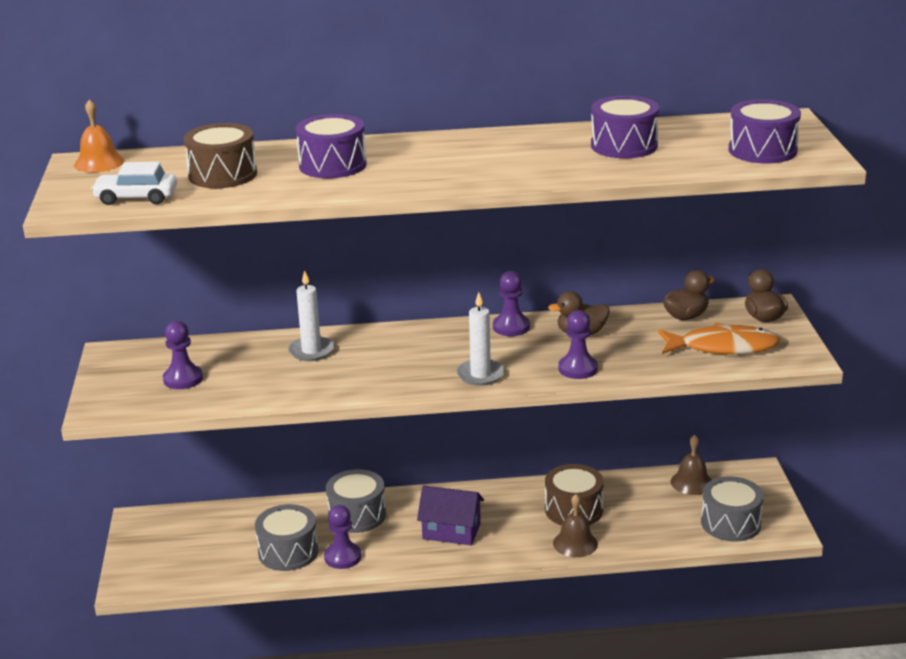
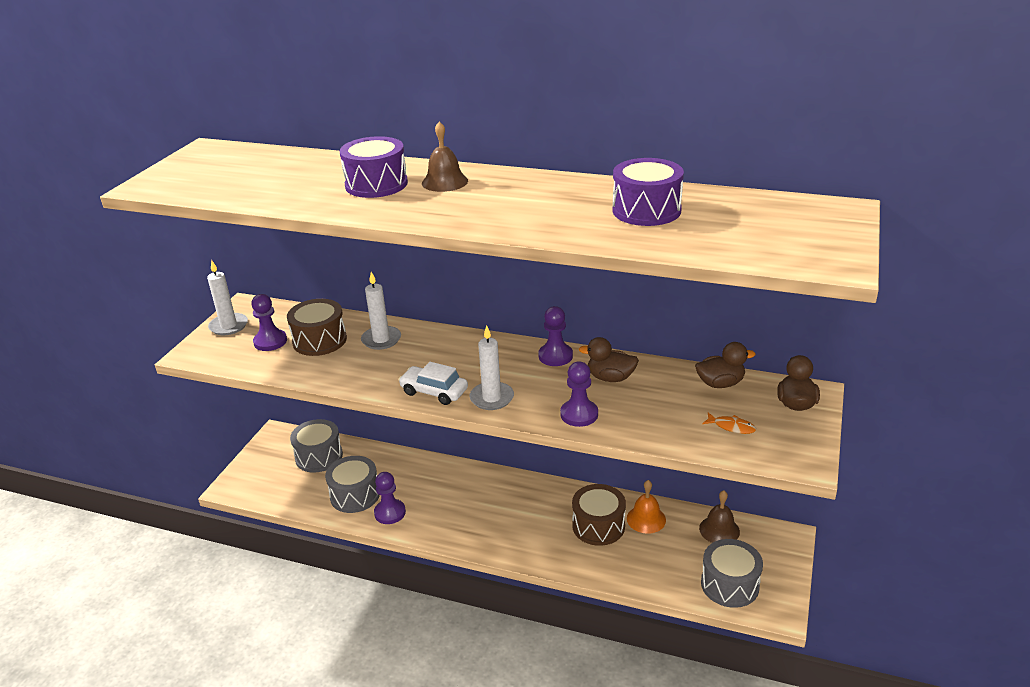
camera: 25 degrees right, 5 degrees up
orange bell [74,99,124,173] -> orange bell moved to [627,480,666,534]
white car [91,162,177,205] -> white car moved to [398,362,468,405]
brown drum [184,123,257,188] -> brown drum moved to [287,299,347,356]
grey drum [326,469,386,533] -> grey drum moved to [290,419,343,473]
purple house [417,486,484,545] -> none
brown bell [553,494,598,557] -> brown bell moved to [422,121,468,192]
orange fish [658,323,780,355] -> orange fish [702,412,756,434], size x0.43
purple drum [729,99,801,164] -> none
none -> white candle [207,260,248,335]

